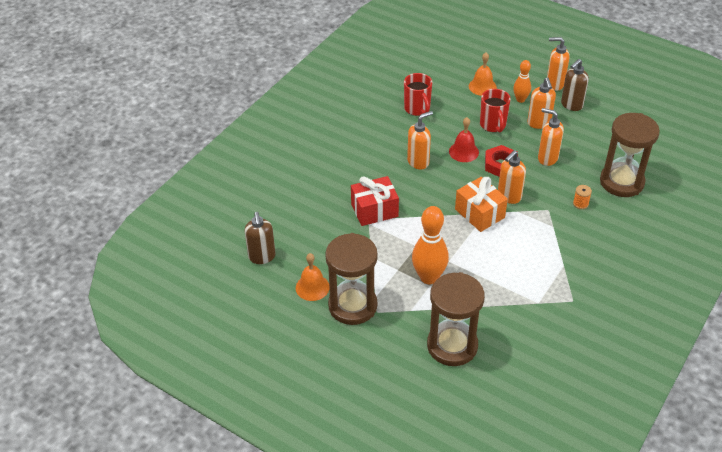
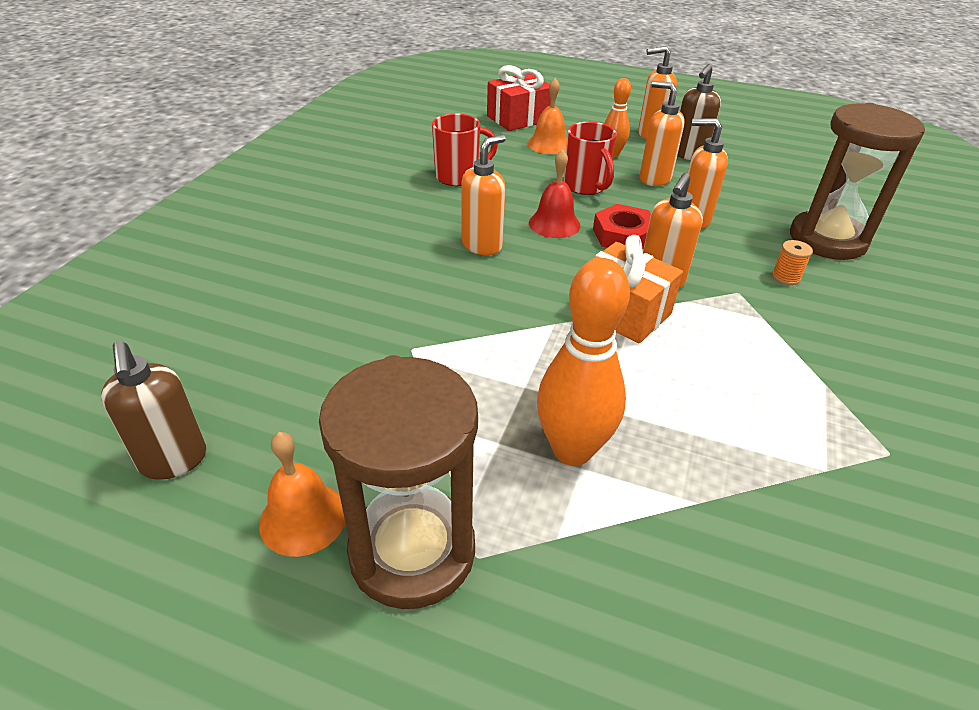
camera: 15 degrees left, 5 degrees down
red gift [351,176,399,226] -> red gift moved to [487,65,551,131]
red mug [404,73,432,116] -> red mug turned 75 degrees counterclockwise [432,113,498,186]
brown hourglass [427,272,485,366] -> none
orange soap dispenser [527,78,556,129] -> orange soap dispenser turned 150 degrees clockwise [640,81,685,186]

